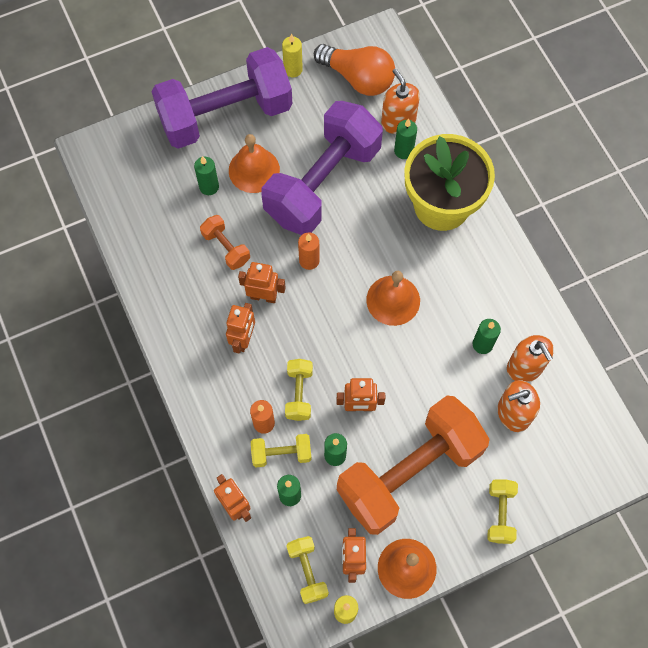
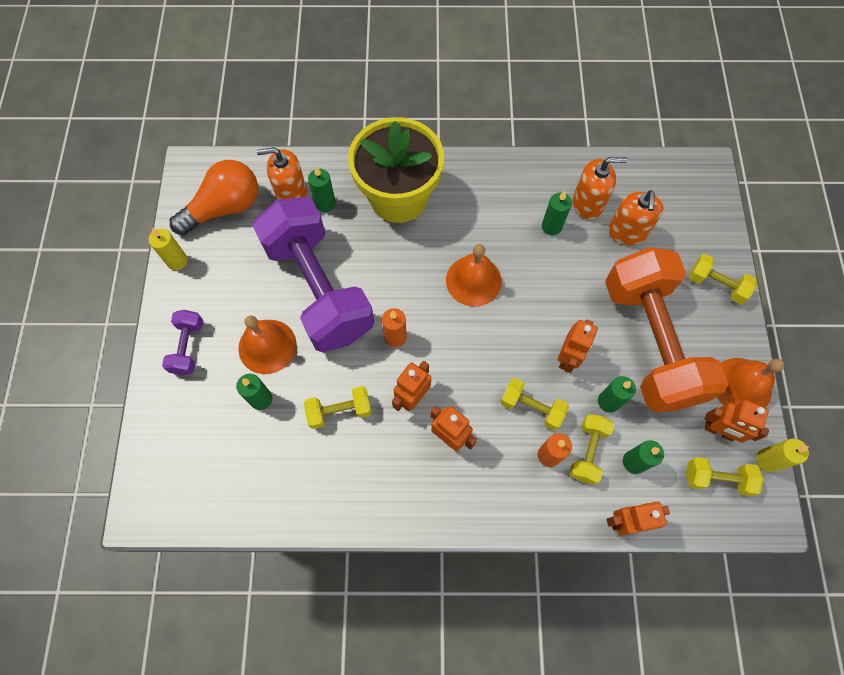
camera: 65 degrees left, 0 degrees up
purple dumbbell [151,47,292,149] -> purple dumbbell [162,310,203,375], size x0.41
orange dumbbell [200,215,250,270] -> yellow dumbbell [304,386,372,429]

